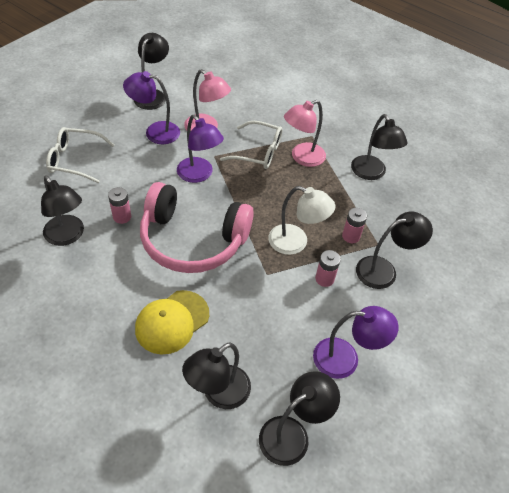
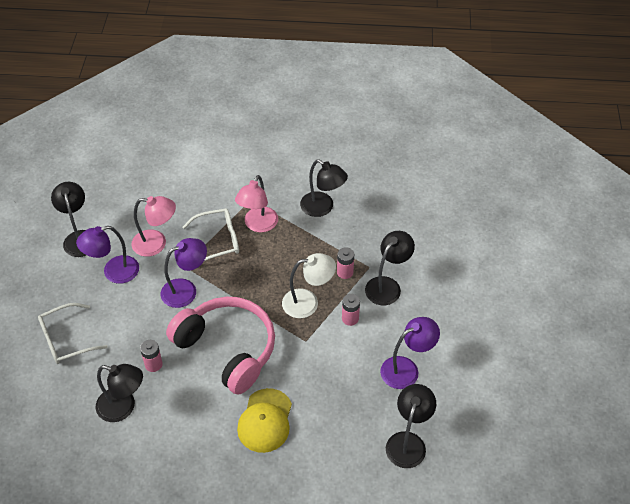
camera: 30 degrees left, 0 degrees up
pink headphones [140,182,254,273] -> pink headphones turned 120 degrees counterclockwise [166,297,275,394]
purple lamp [177,115,224,183] -> purple lamp turned 45 degrees counterclockwise [161,238,207,308]
black lamp [182,342,251,409] -> none

